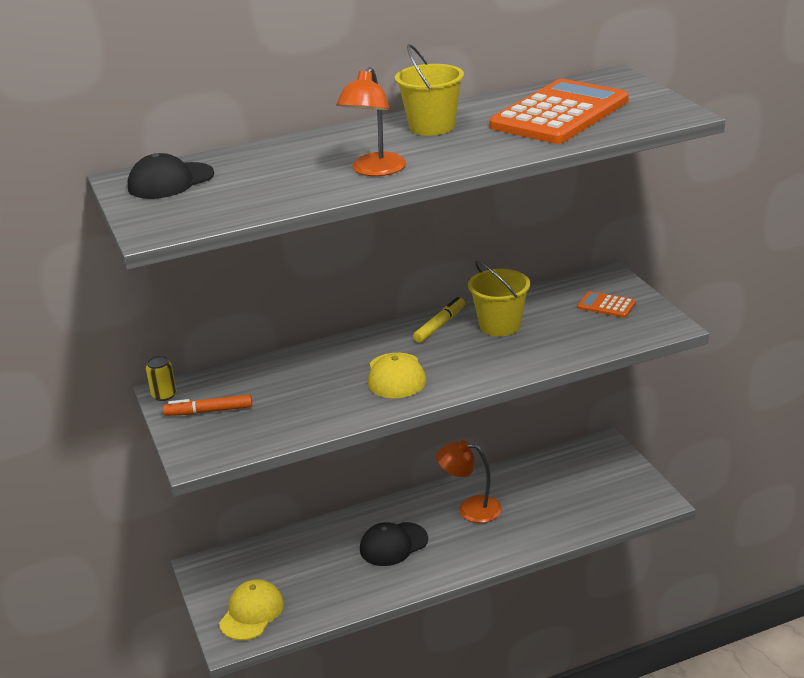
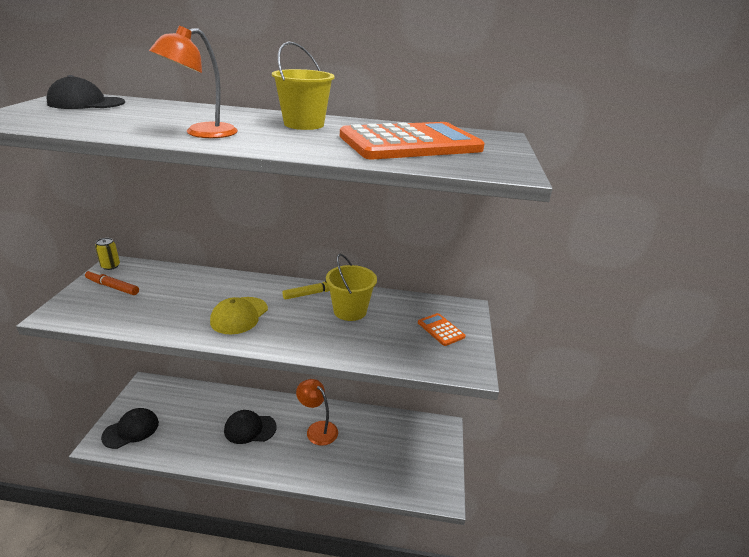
camera: 25 degrees right, 0 degrees up
yellow cap [219,579,284,640] -> black cap [101,408,159,449]

